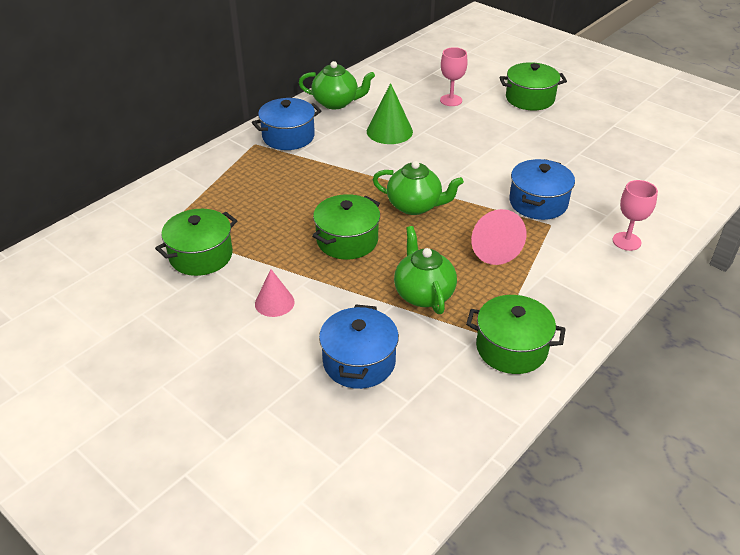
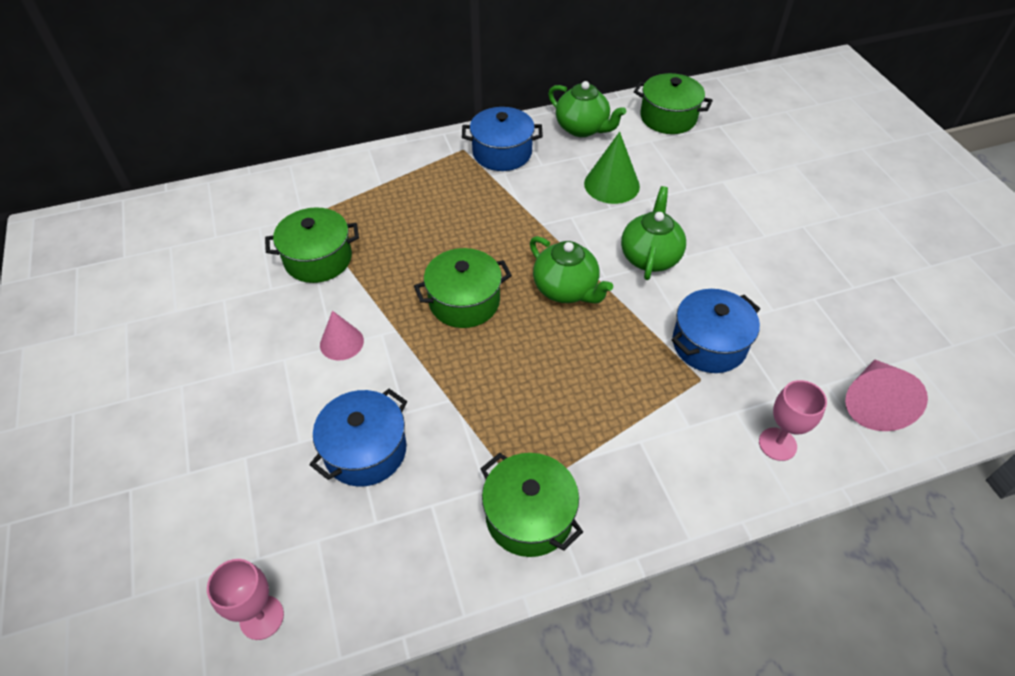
camera: 30 degrees right, 10 degrees up
green teapot [394,226,457,314] -> green teapot moved to [621,186,686,280]
pink goblet [440,47,468,106] -> pink goblet moved to [207,559,284,640]
pink cone [471,209,526,265] -> pink cone moved to [845,360,928,431]
green pot [499,62,567,110] -> green pot moved to [634,73,713,134]

